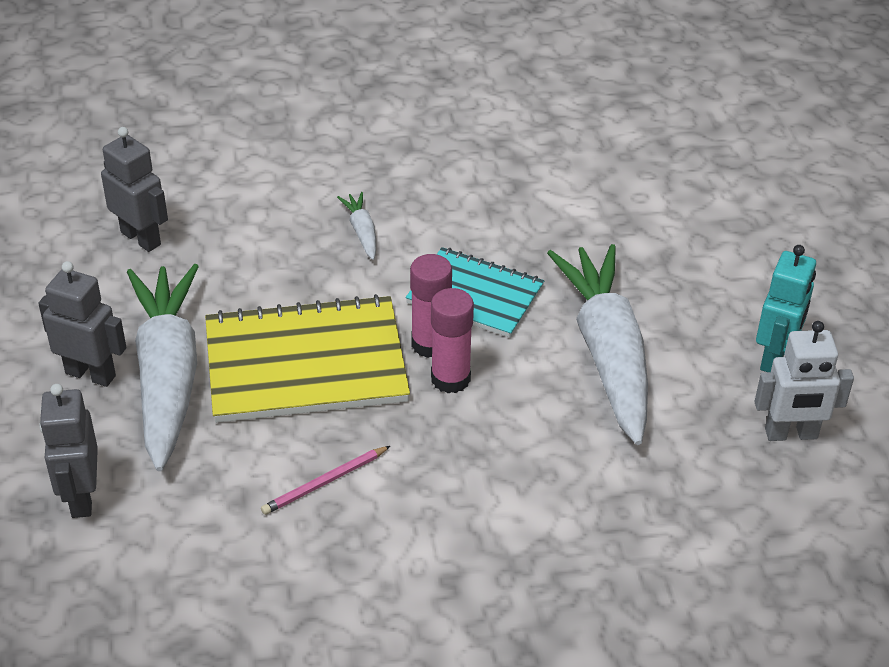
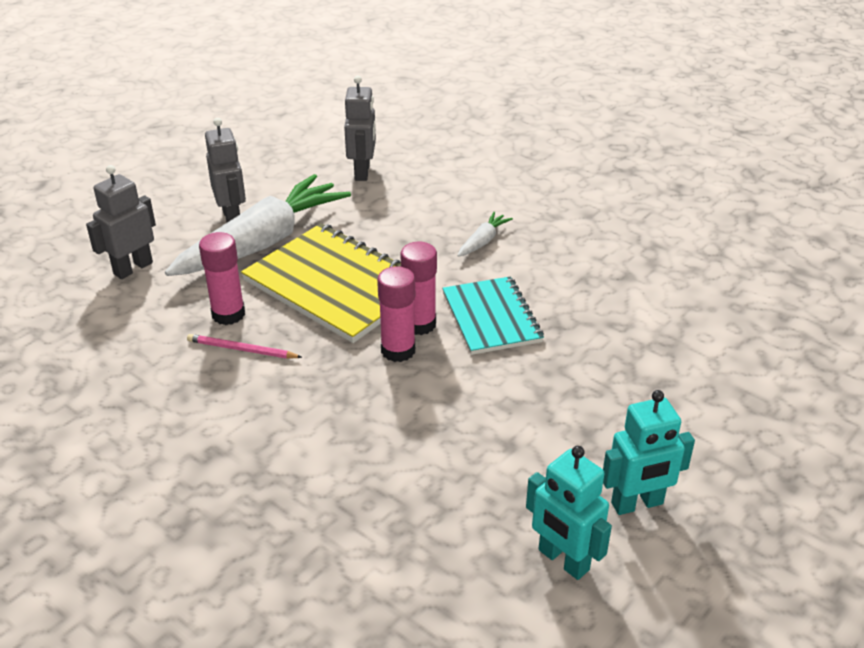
camera: 50 degrees right, 5 degrees down
white carrot [547,244,648,445] -> none
white robot [754,321,854,441] -> turquoise robot [526,446,612,580]
none -> pink glue stick [199,232,245,325]

